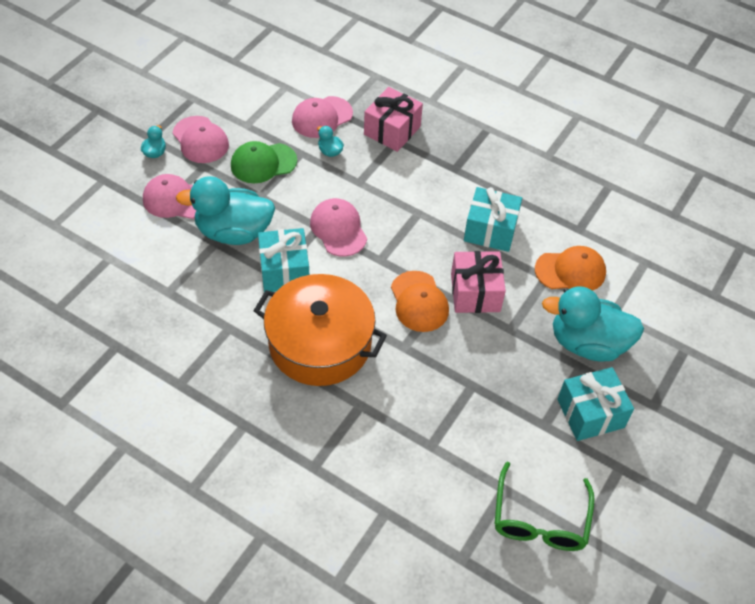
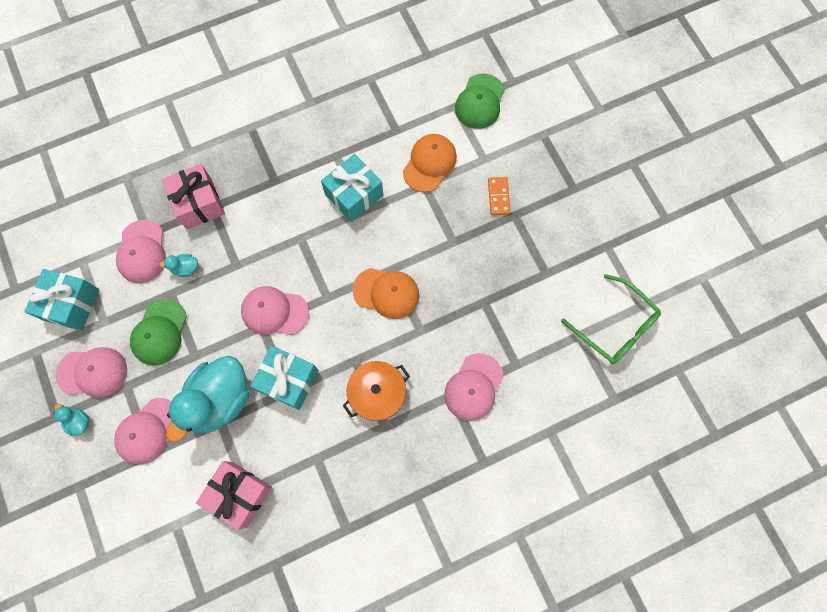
camera: 55 degrees left, 20 degrees up
orange pot [254,274,387,386] -> orange pot [343,361,410,421], size x0.58
pink gift [451,251,506,313] -> pink gift moved to [196,461,272,530]
turquoise duck [542,286,644,362] -> orange domino [488,177,511,215]
turquoise gift [557,367,634,441] -> turquoise gift moved to [24,269,99,331]
none -> pink cap [444,353,504,421]
none -> green cap [455,74,505,129]

